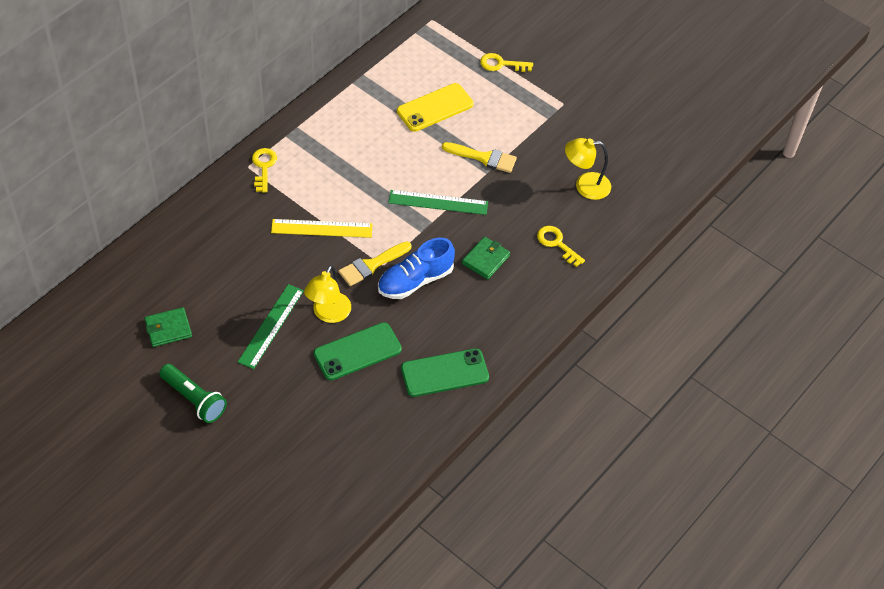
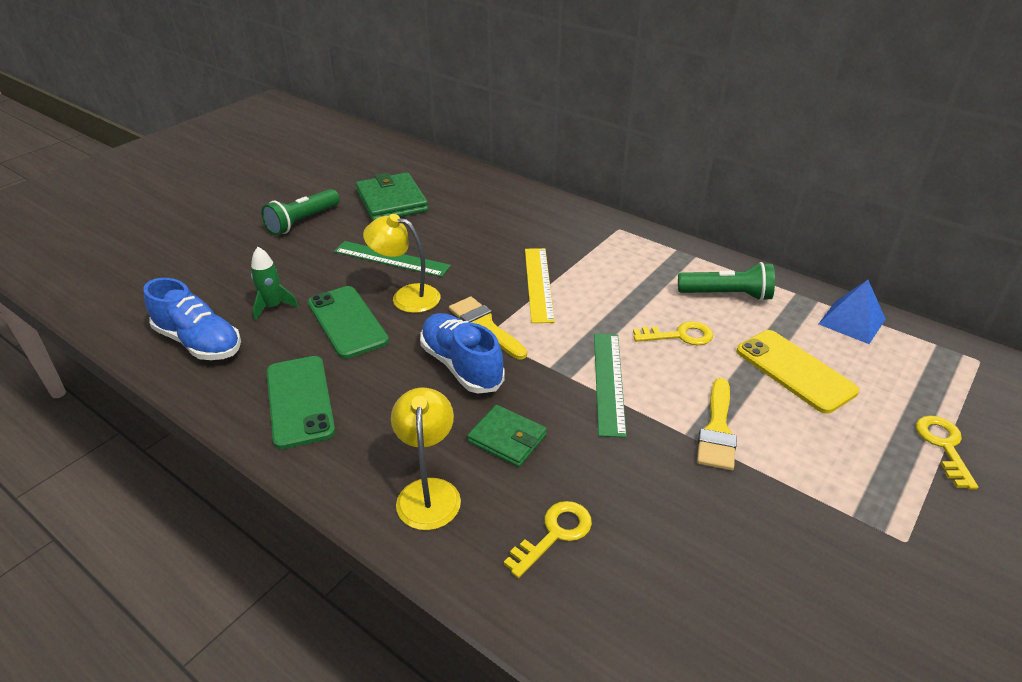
camera: 90 degrees right, 15 degrees down
green wallet [144,307,192,347] -> green wallet [356,172,428,221], size x1.62
yellow key [252,148,277,192] -> yellow key moved to [633,321,713,345]
yellow lamp [565,138,611,200] -> yellow lamp moved to [391,387,461,530]
none -> blue shoe [143,278,241,360]
none -> green rocket [251,247,299,321]
none -> green flashlight [678,262,775,301]
none -> blue pyramid [819,280,886,344]

